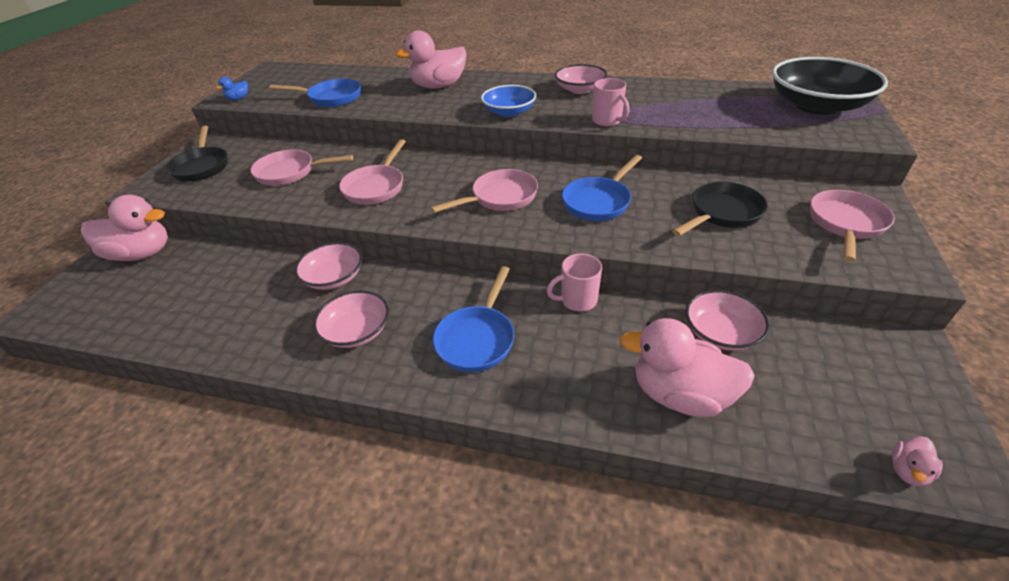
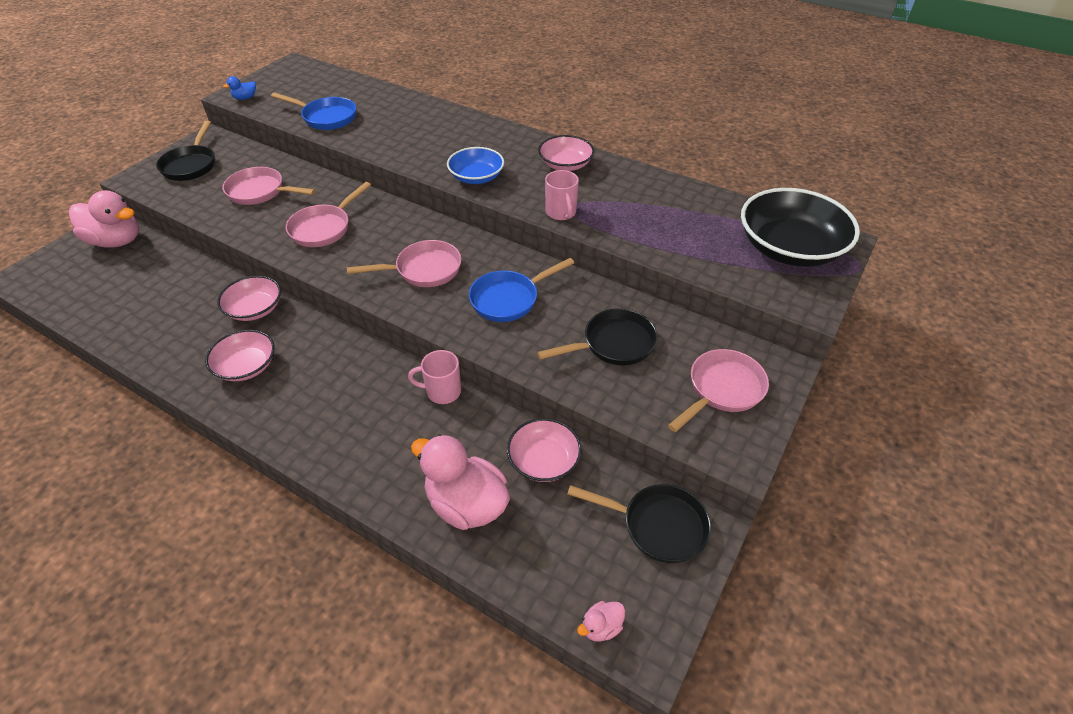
camera: 15 degrees right, 5 degrees up
pink duck [395,30,467,89] -> none
blue pan [433,266,514,372] -> none
none -> black pan [567,484,711,563]

